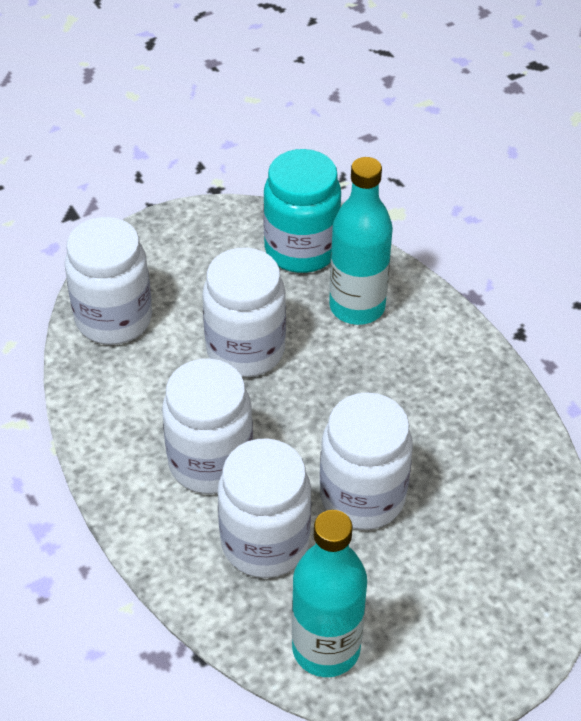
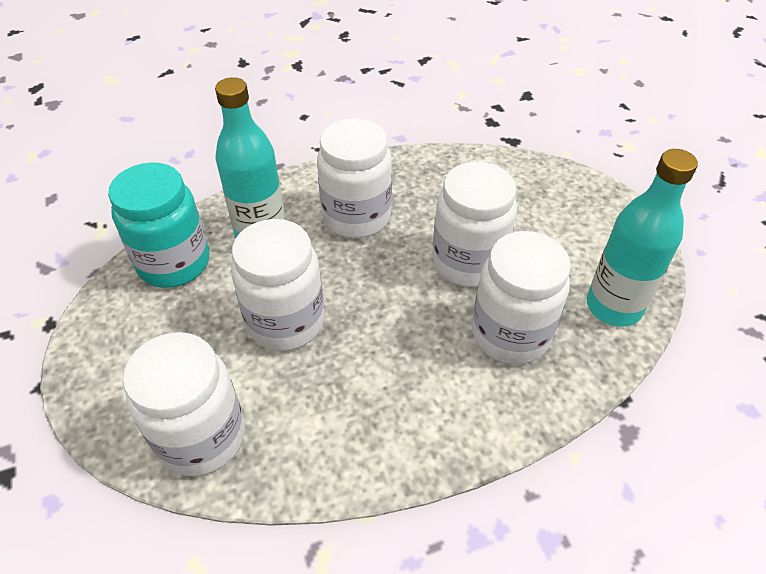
camera: 80 degrees left, 0 degrees up
white jar [162,358,253,494] -> white jar moved to [317,118,392,238]

